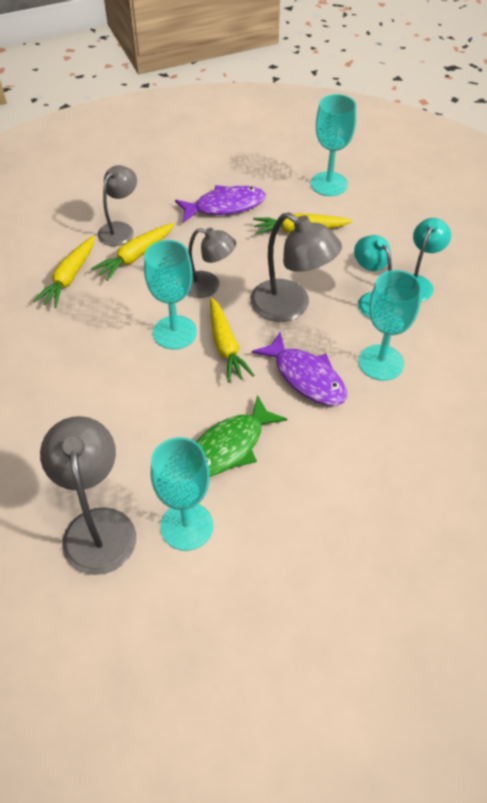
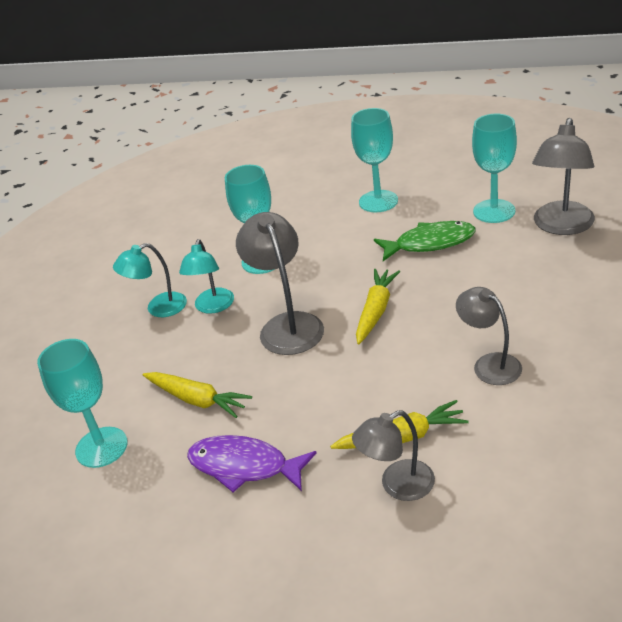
camera: 140 degrees left, 15 degrees down
yellow carrot [33,236,95,308] -> none
turquoise goblet [144,240,197,349] -> turquoise goblet moved to [351,108,398,212]
grey lamp [187,228,236,298] -> grey lamp moved to [456,287,522,385]
purple fish [252,332,347,406] -> none

